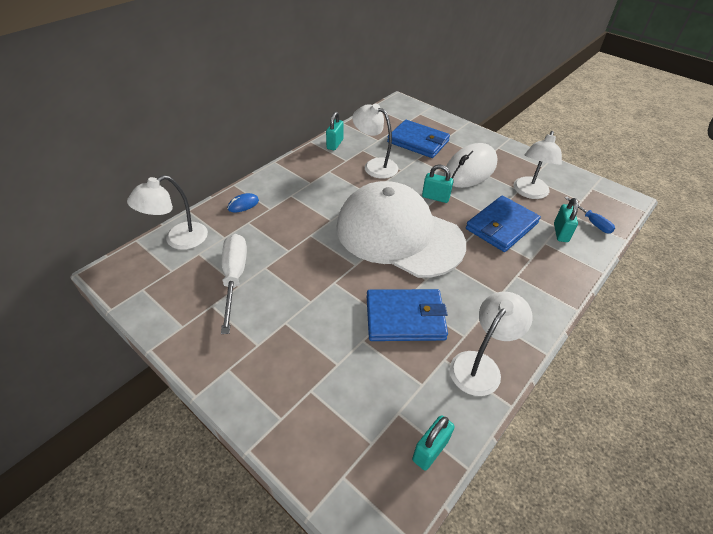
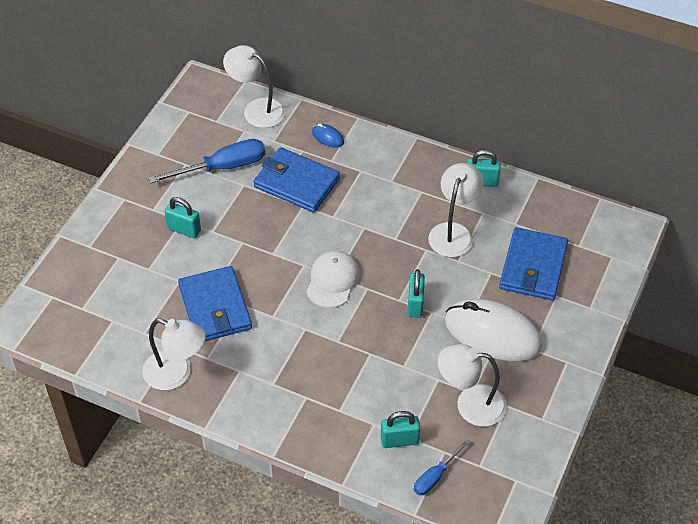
camera: 75 degrees right, 5 degrees up
white screwdriver [221,234,247,334] -> blue screwdriver [148,139,265,183]
white cap [337,181,466,278] -> white cap [306,251,360,308], size x0.43
turquoise padlock [412,415,455,471] -> turquoise padlock moved to [164,197,201,238]
blue wallet [466,196,541,252] -> blue wallet moved to [254,147,340,213]

